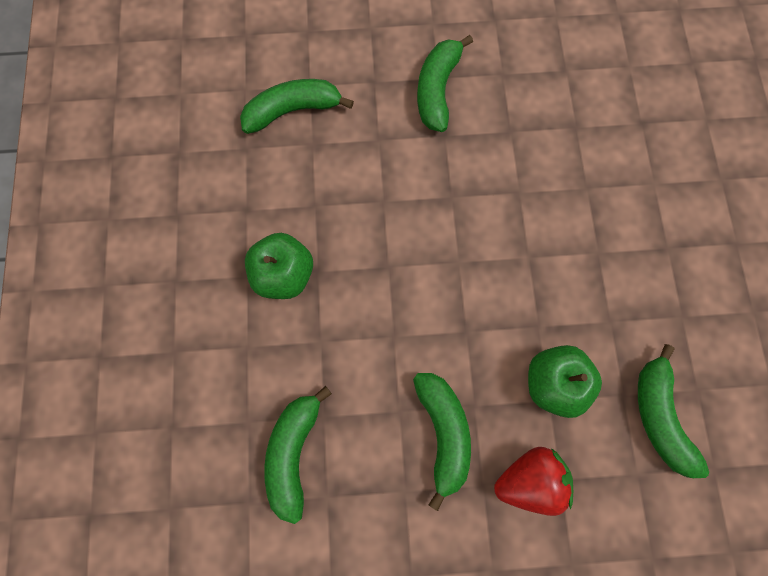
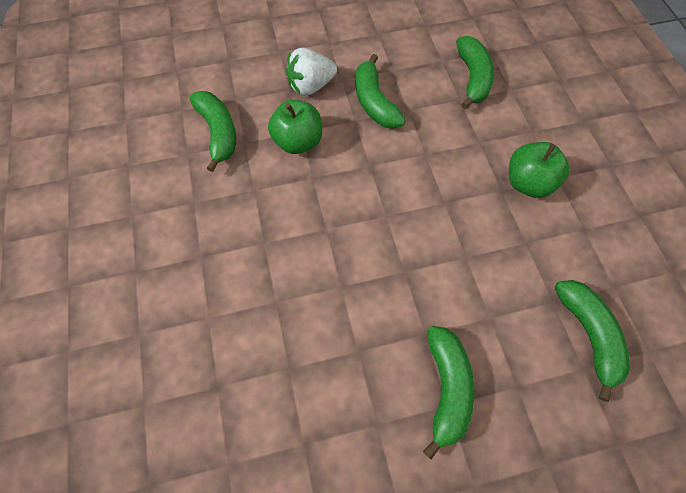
camera: 170 degrees right, 10 degrees down
green banana [240,79,354,134] -> green banana turned 75 degrees counterclockwise [555,280,630,402]
red strawberry [494,447,573,516] -> white strawberry [286,48,337,96]

